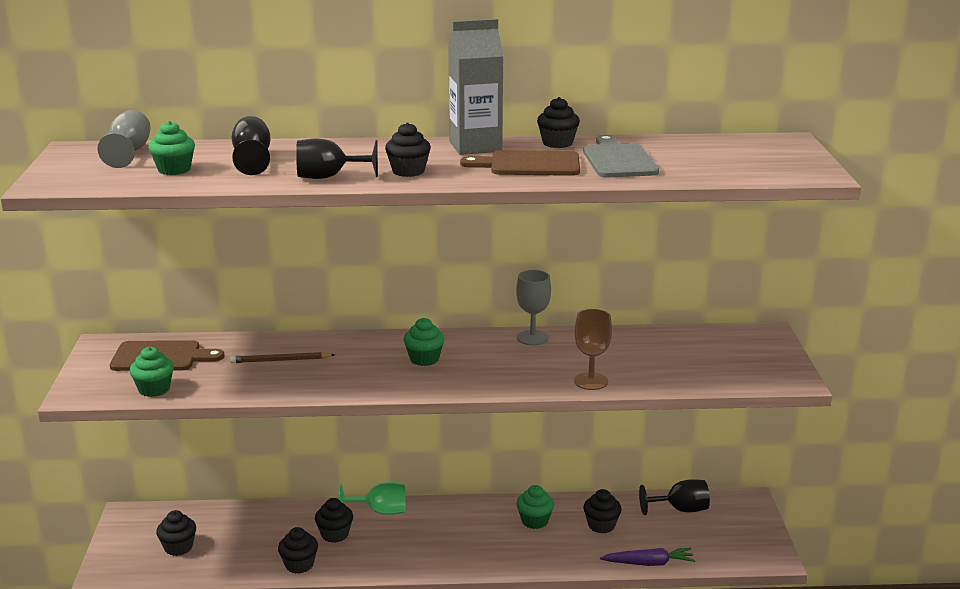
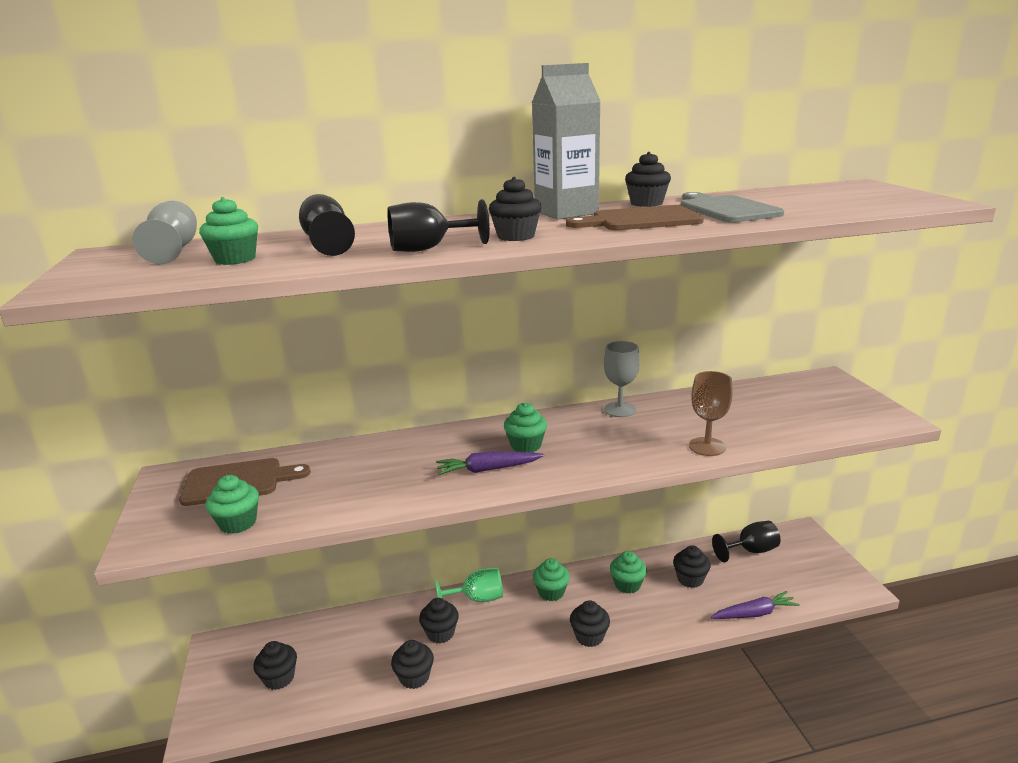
camera: 10 degrees left, 0 degrees up
brown pencil [230,352,335,363] -> none
none -> purple carrot [436,451,544,475]
none -> green cupcake [533,558,570,601]
none -> black cupcake [570,600,610,647]

